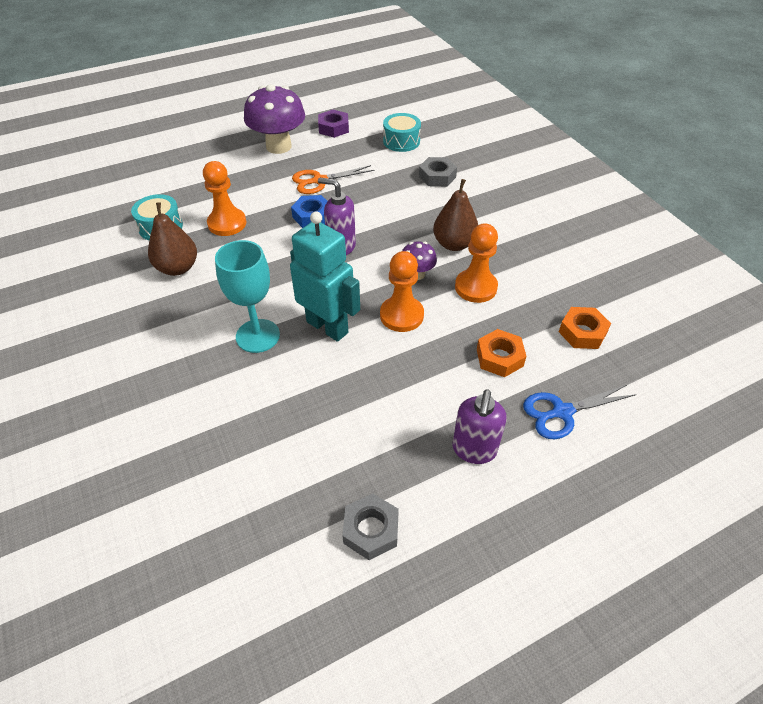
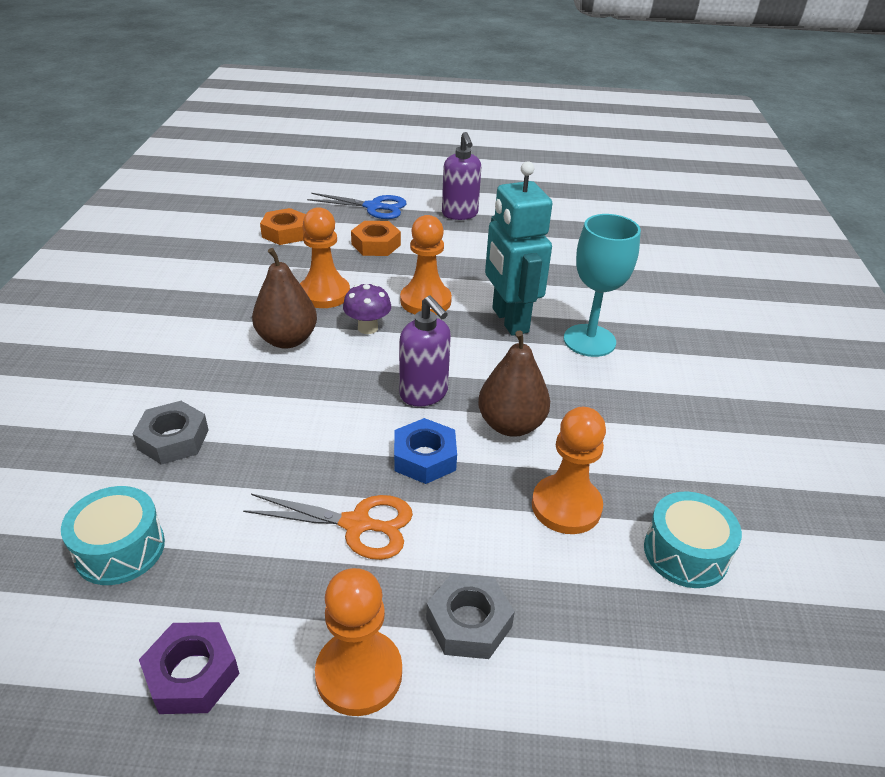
camera: 150 degrees left, 10 degrees down
brown pear [148,202,197,276] -> brown pear moved to [478,330,550,437]
purple mushroom [244,84,305,154] -> orange pawn [315,568,402,716]
grey nut [342,494,399,560] -> grey nut moved to [426,574,515,659]
purple soap dispenser [452,389,506,464] -> purple soap dispenser turned 120 degrees clockwise [442,132,481,220]

